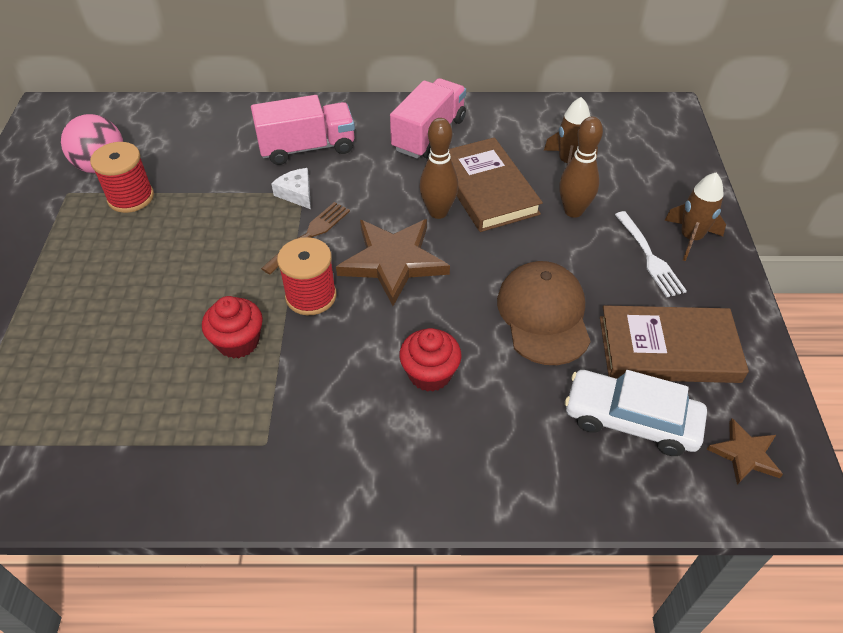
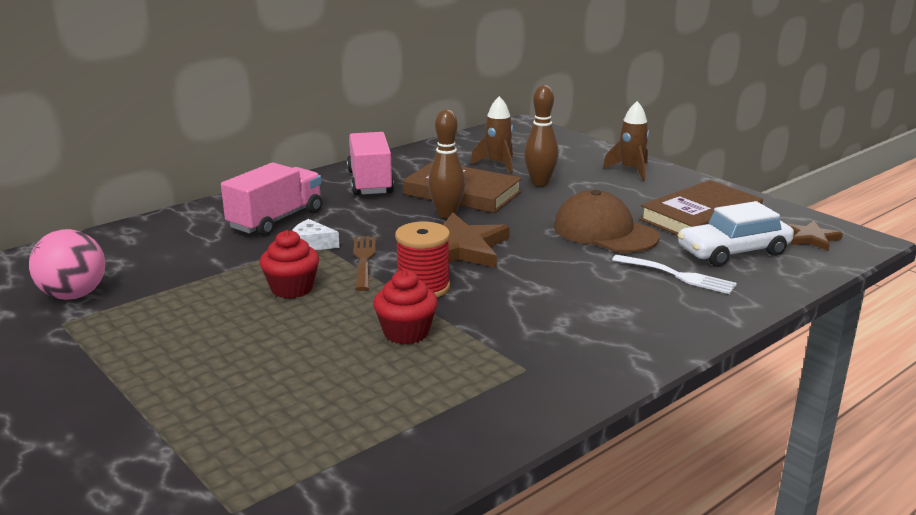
camera: 40 degrees left, 25 degrees down
red spool [90,142,154,213] -> none
red cupcake [399,328,462,392] -> red cupcake moved to [260,230,319,299]
white fork [615,211,687,297] -> white fork moved to [612,255,737,294]

